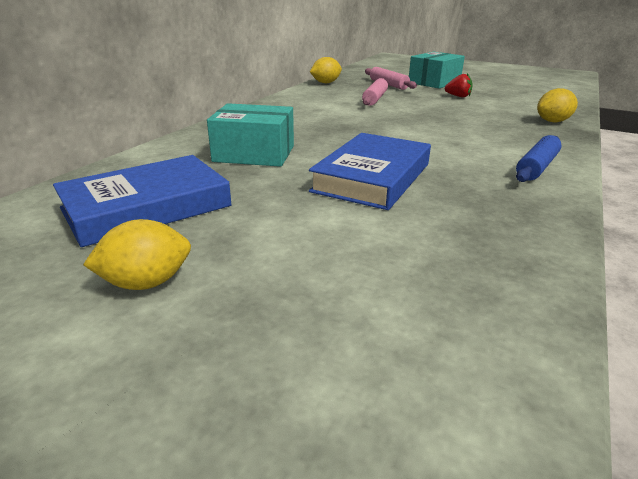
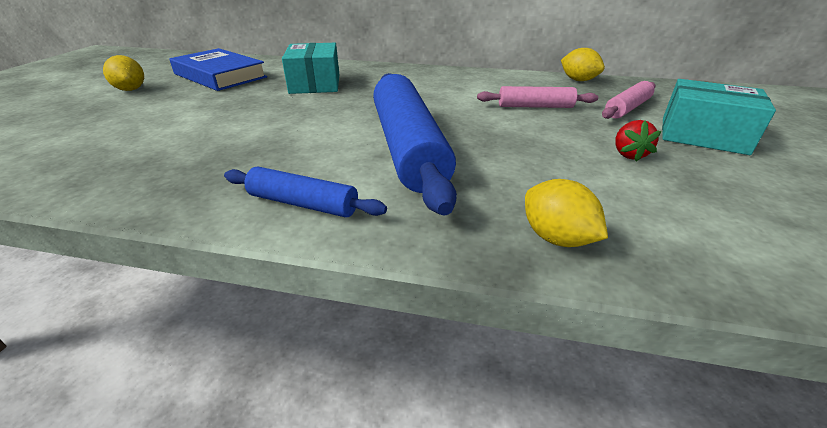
camera: 75 degrees right, 5 degrees up
blue book [309,133,431,210] -> none
none -> blue rolling pin [373,73,457,215]

